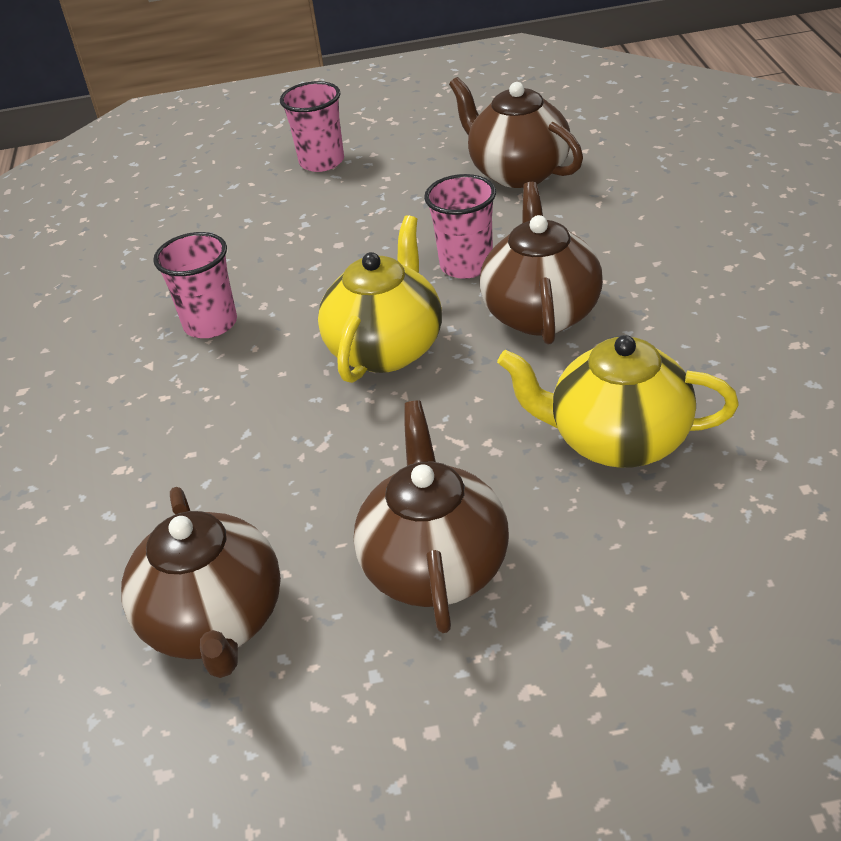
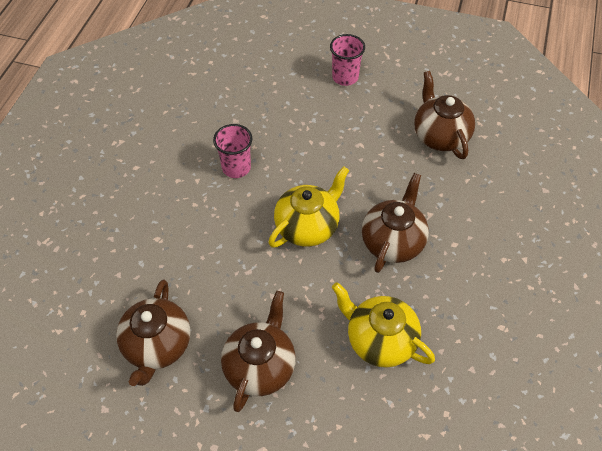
camera: 20 degrees right, 15 degrees up
pink cup [424,174,496,279] -> none

